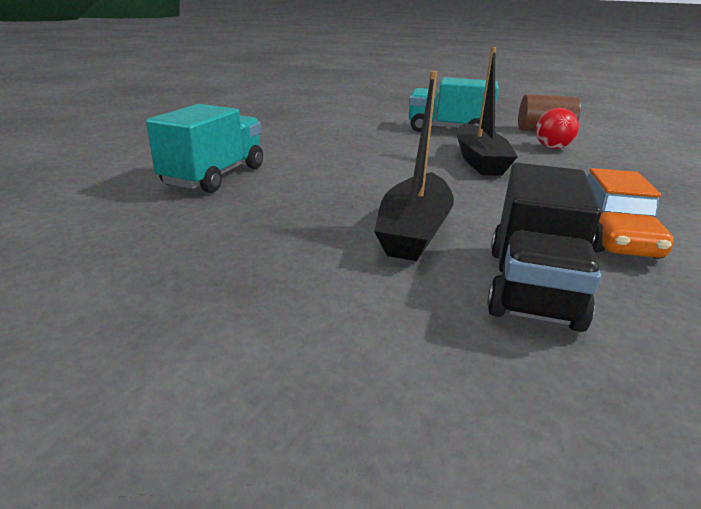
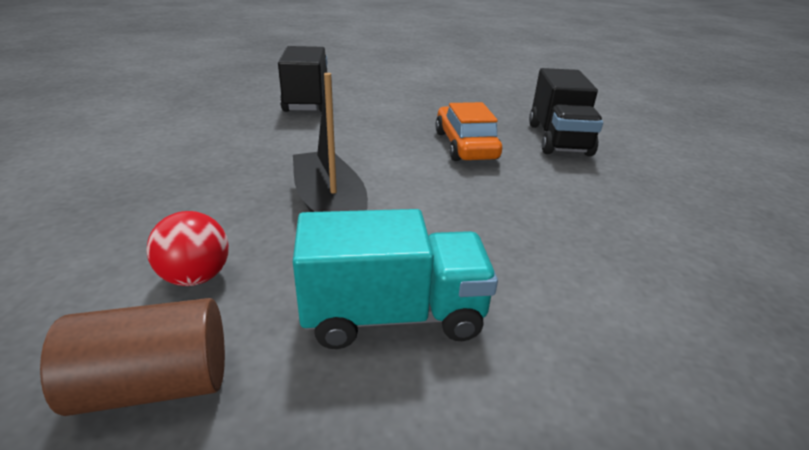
camera: 160 degrees right, 5 degrees up
turquoise truck [146,104,263,193] -> black truck [529,68,603,156]
black boat [374,71,454,261] -> none
orange car [587,168,674,259] -> orange car moved to [435,102,502,161]

